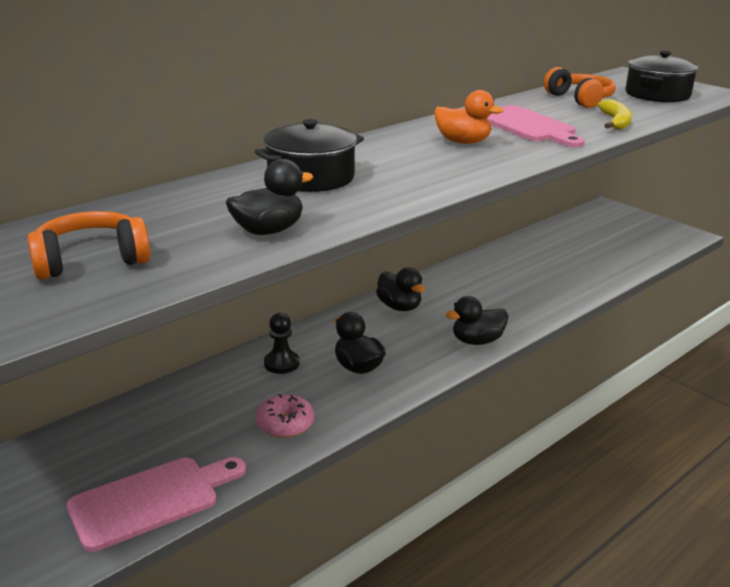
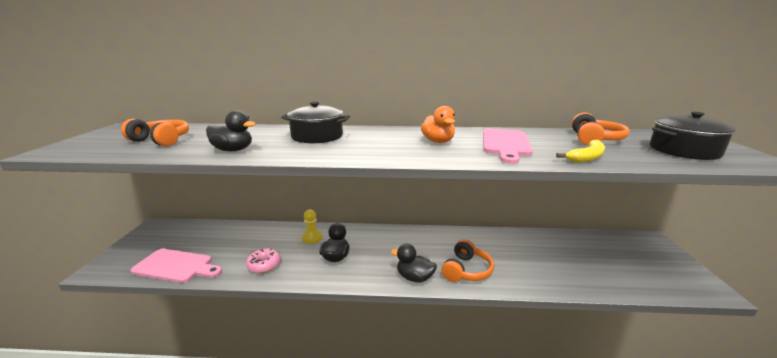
camera: 45 degrees right, 5 degrees down
black pawn [264,313,300,374] -> yellow pawn [302,209,322,244]
black duck [376,267,425,311] -> none
none -> orange headphones [442,239,494,282]

